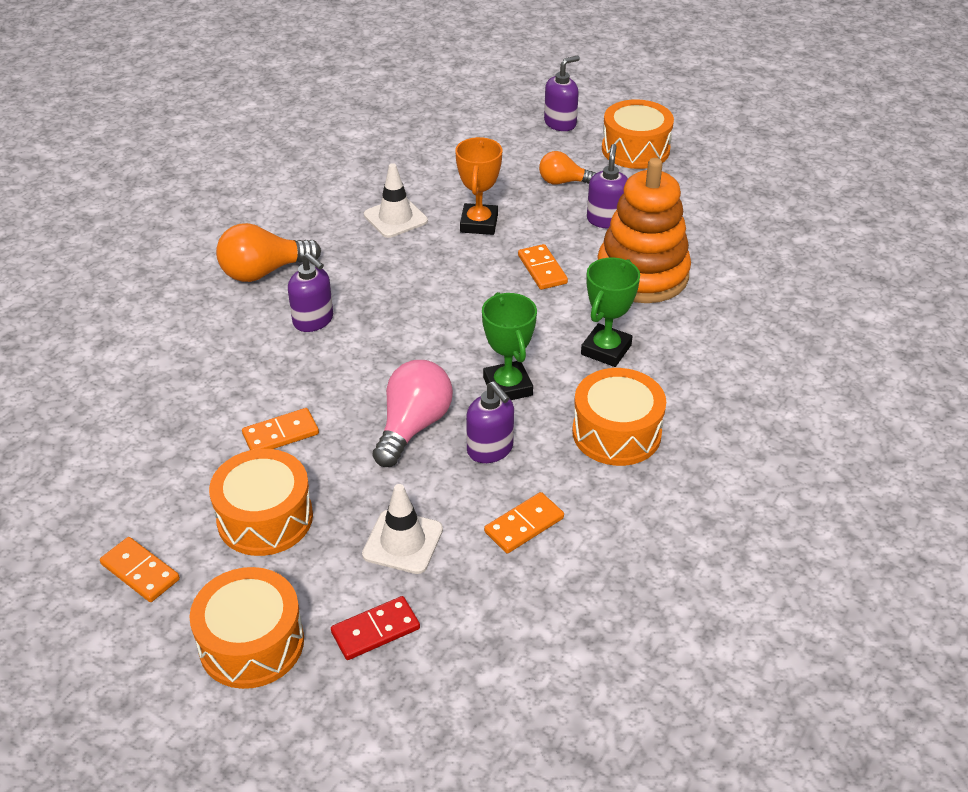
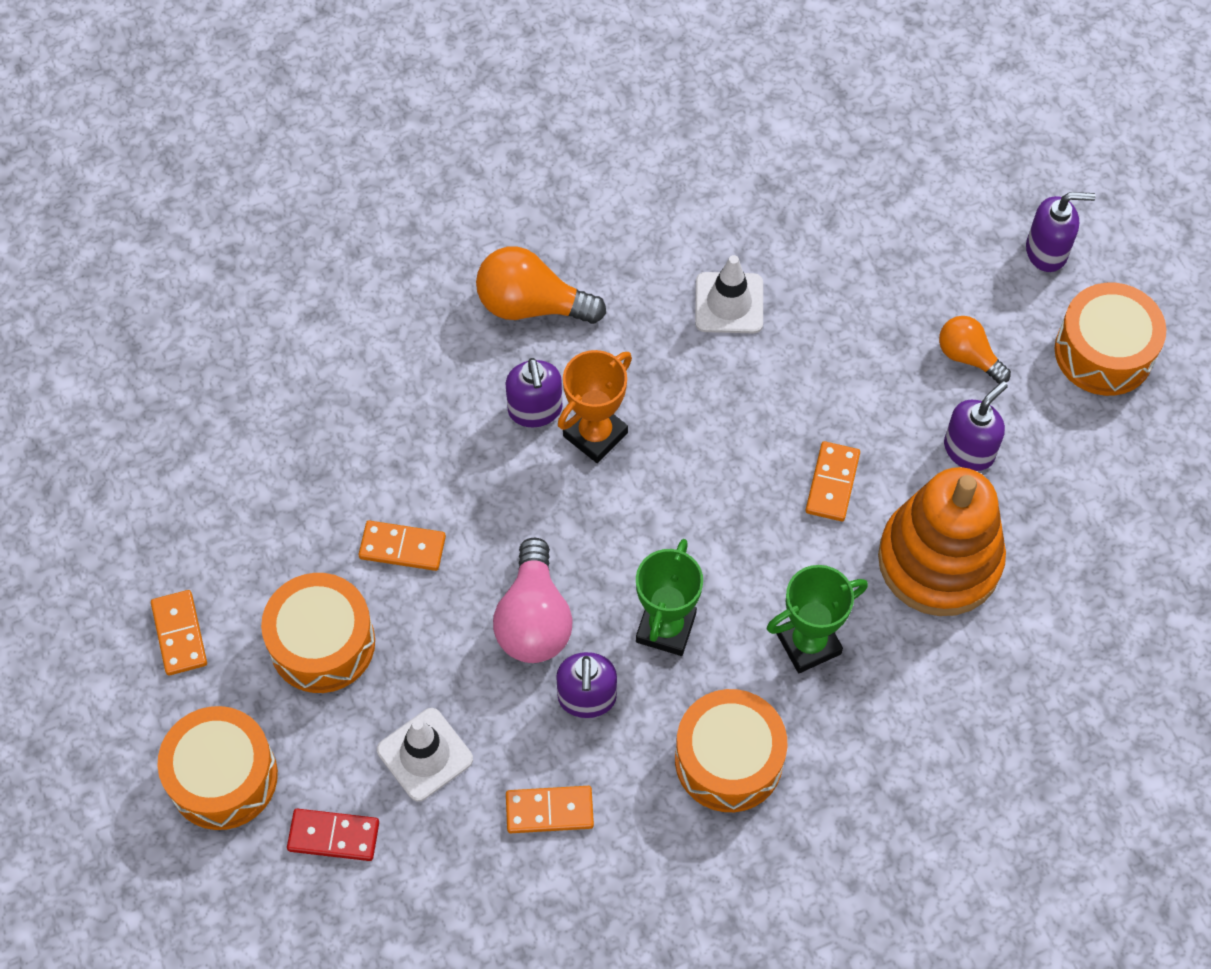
camera: 35 degrees right, 20 degrees up
pink light bulb [373,360,453,467] -> pink light bulb turned 120 degrees clockwise [493,538,573,663]
orange trophy [455,137,502,235] -> orange trophy moved to [558,350,632,463]

